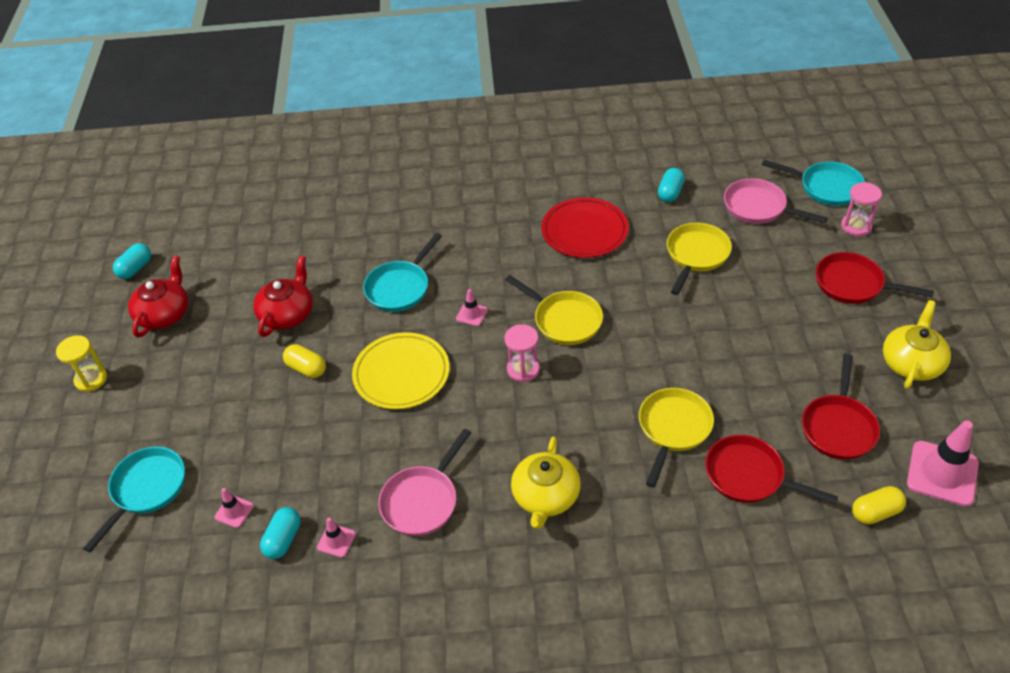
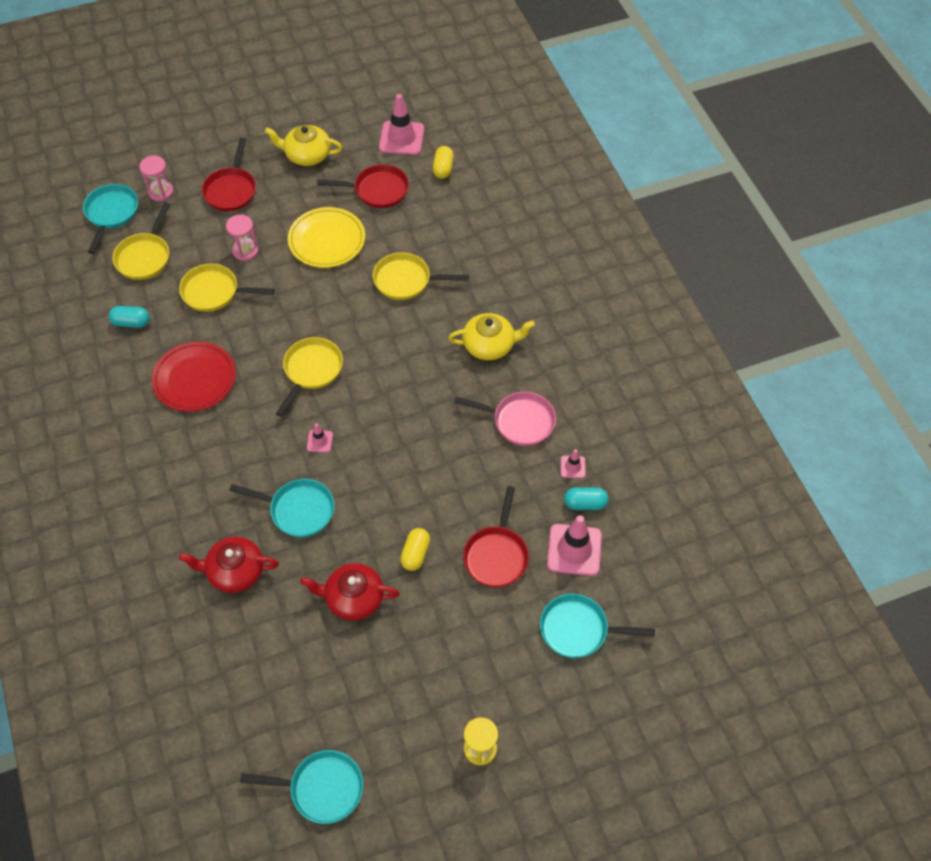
camera: 110 degrees left, 10 degrees up
turquoise capsule [113,243,151,279] -> turquoise pan [240,750,363,824]
red teapot [128,256,188,337] -> red teapot moved to [179,537,279,593]
pink traffic cone [215,488,254,528] -> pink traffic cone [547,515,602,576], size x2.04
yellow plate [352,332,449,409] -> yellow plate moved to [288,207,365,268]
pink hourglass [504,324,540,382] -> pink hourglass moved to [226,214,259,261]
red pan [705,435,838,504] -> red pan moved to [463,486,529,588]
pink pan [724,178,828,224] -> yellow pan [112,203,170,280]
yellow capsule [852,486,906,525] -> yellow capsule turned 45 degrees clockwise [432,146,454,179]

